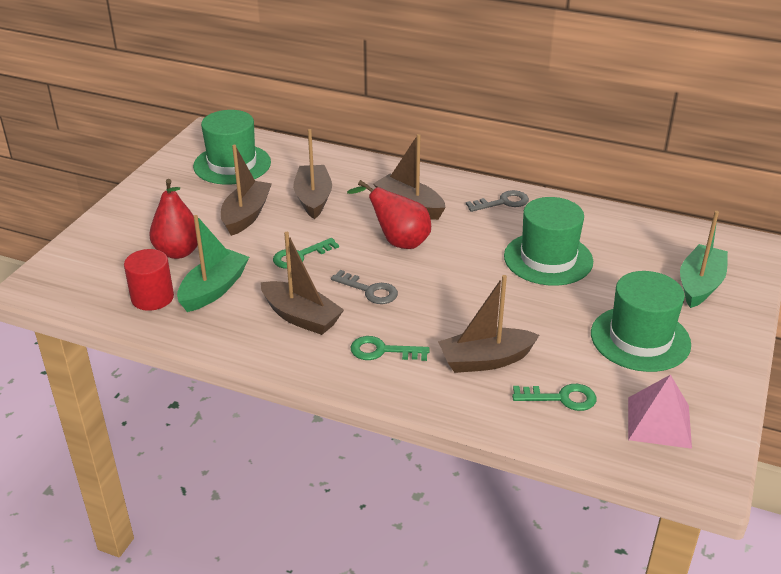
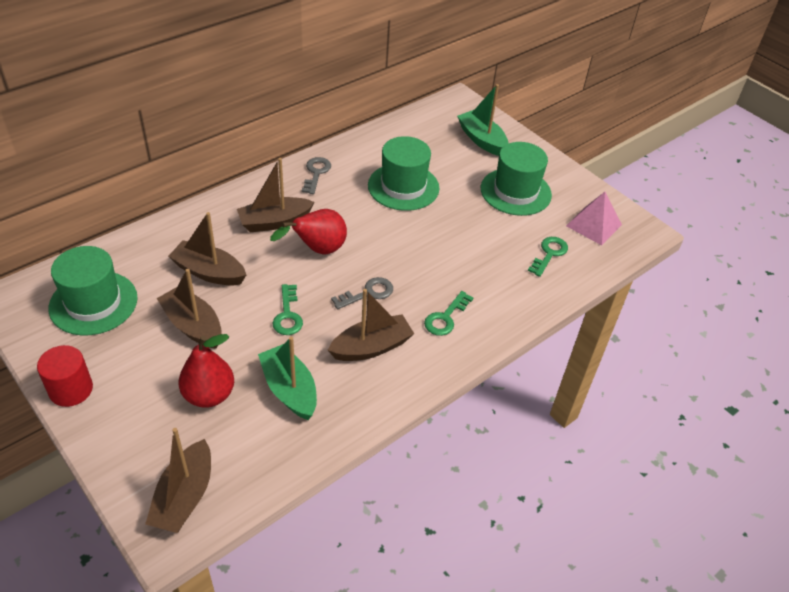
camera: 65 degrees left, 10 degrees up
red cylinder [124,249,174,311] -> red cylinder moved to [37,345,93,407]
brown boat [438,275,539,373] -> brown boat moved to [145,428,211,533]

